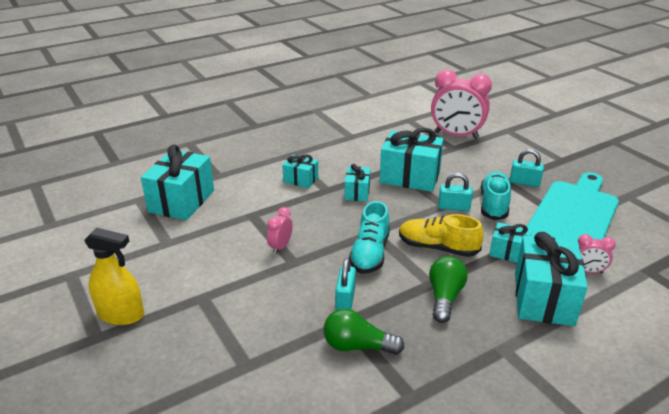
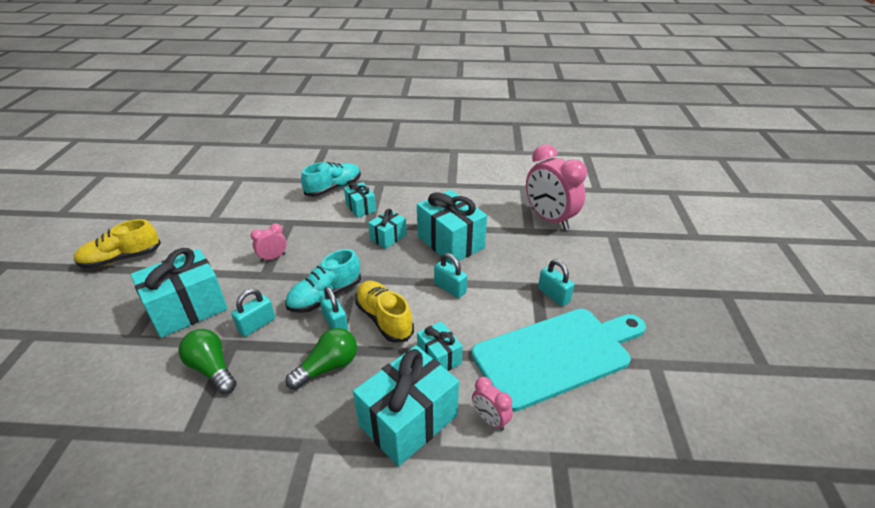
camera: 35 degrees right, 5 degrees up
yellow spray bottle [84,228,144,325] -> yellow shoe [74,219,161,269]
turquoise gift [141,145,214,220] -> turquoise gift moved to [131,248,228,338]
turquoise shoe [481,172,511,220] -> turquoise shoe moved to [301,162,361,197]
none -> turquoise padlock [319,286,348,331]

